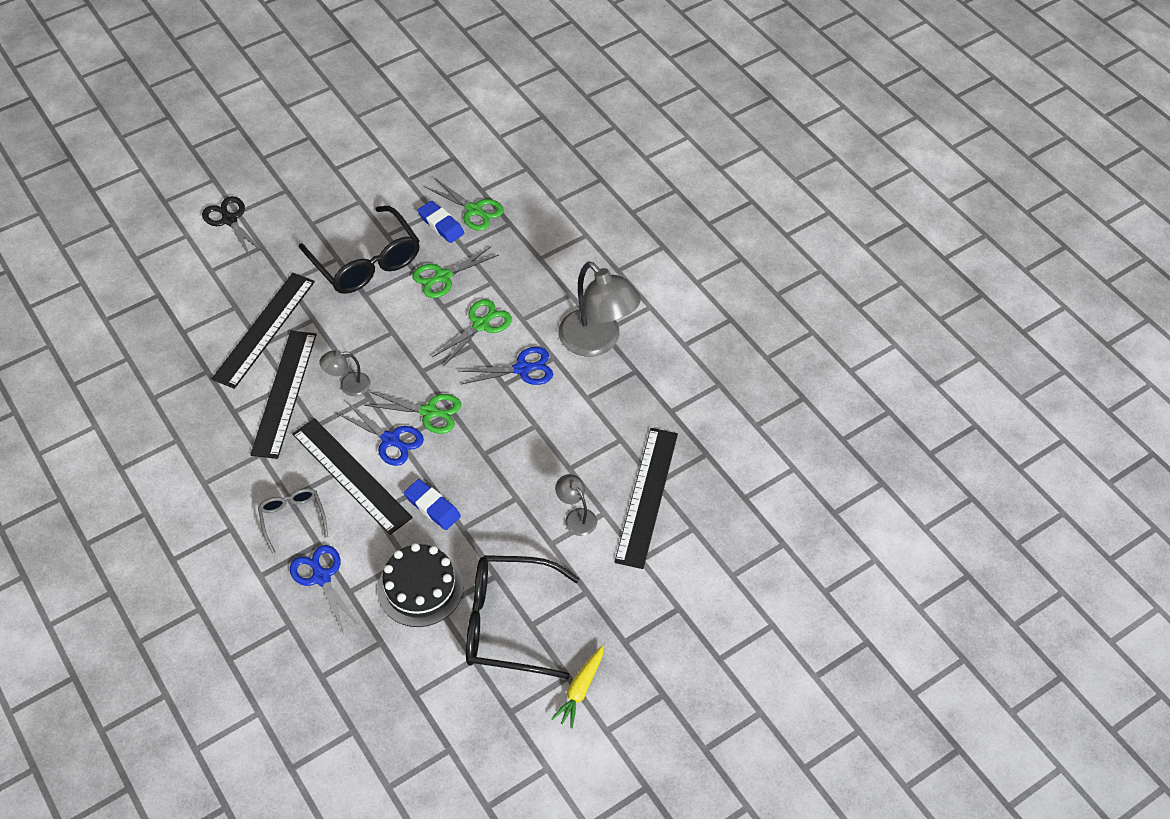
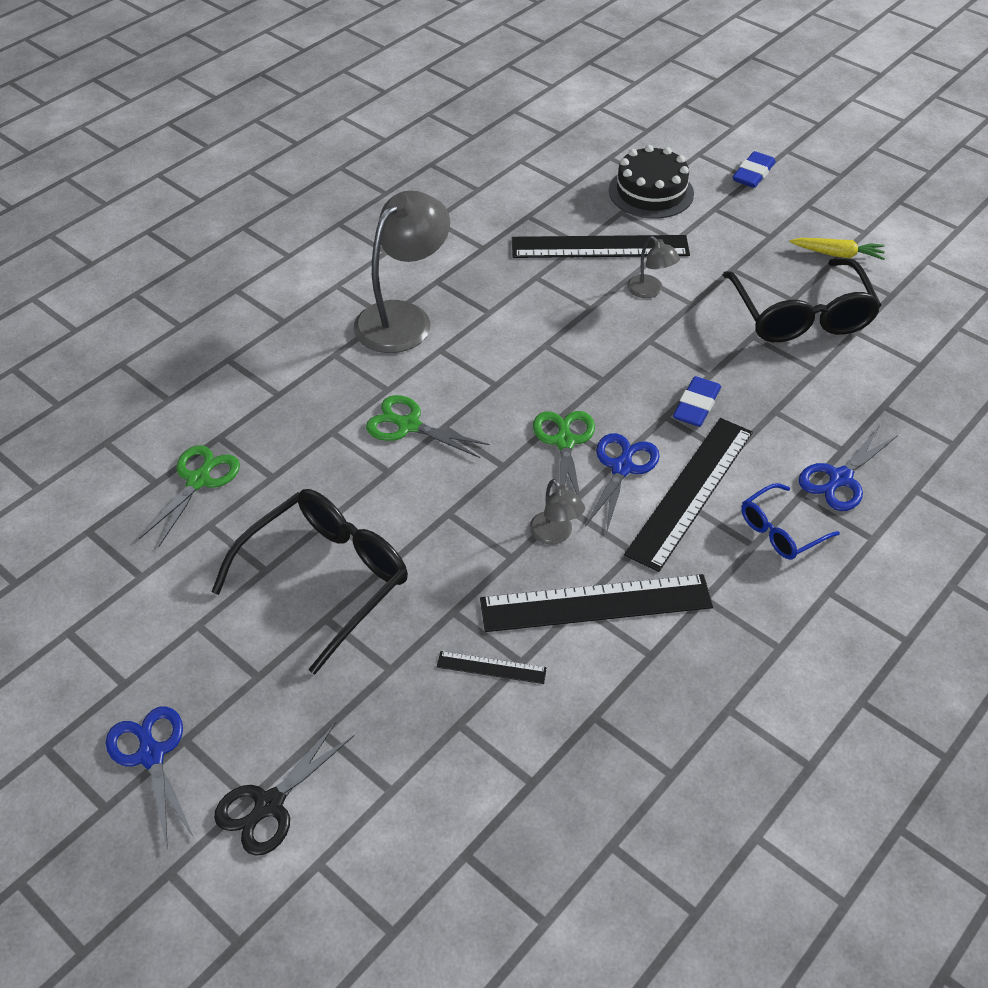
camera: 105 degrees left, 5 degrees down
black ruler [211,273,315,389] -> black ruler [437,651,547,684], size x0.46
grey glasses [258,488,328,554] -> blue glasses [741,483,840,560]
black cake [378,543,464,627] -> black cake moved to [609,145,694,219]
green scissors [412,246,499,298] -> none
blue eraser [418,201,464,243] -> blue eraser moved to [733,151,776,188]
blue scissors [458,347,553,385] -> blue scissors moved to [106,706,194,849]
grey lamp [555,474,597,536] -> grey lamp turned 75 degrees counterclockwise [627,236,680,298]

